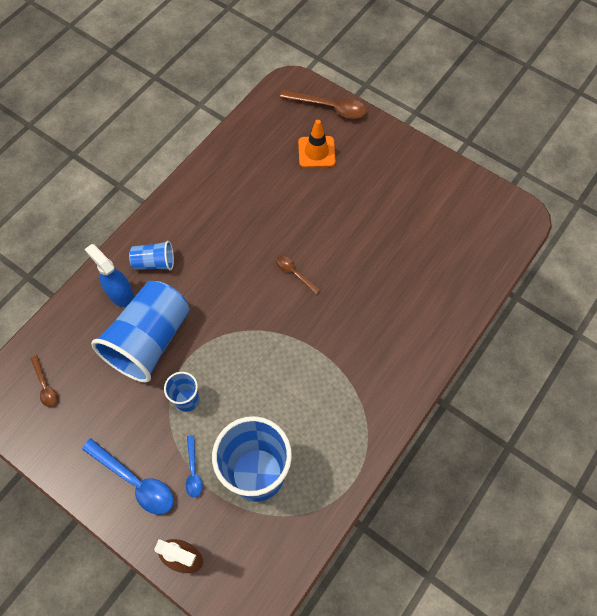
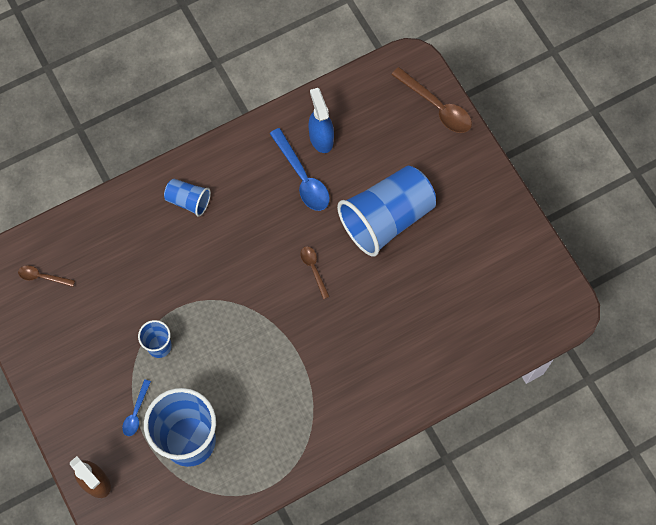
camera: 25 degrees right, 5 degrees up
brown spoon [31,355,57,407] -> brown spoon turned 105 degrees clockwise [18,265,75,287]
blue spoon [82,438,174,515] -> blue spoon moved to [270,128,330,211]
blue spray bottle [85,244,135,307] -> blue spray bottle moved to [308,88,334,153]
blue cup [91,281,190,383] -> blue cup moved to [337,166,436,257]
orange traffic cone [298,120,336,168] -> none

